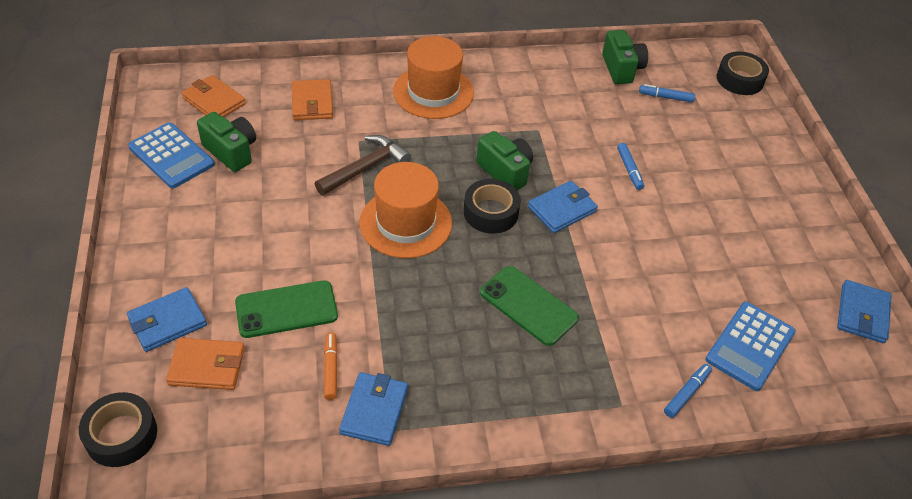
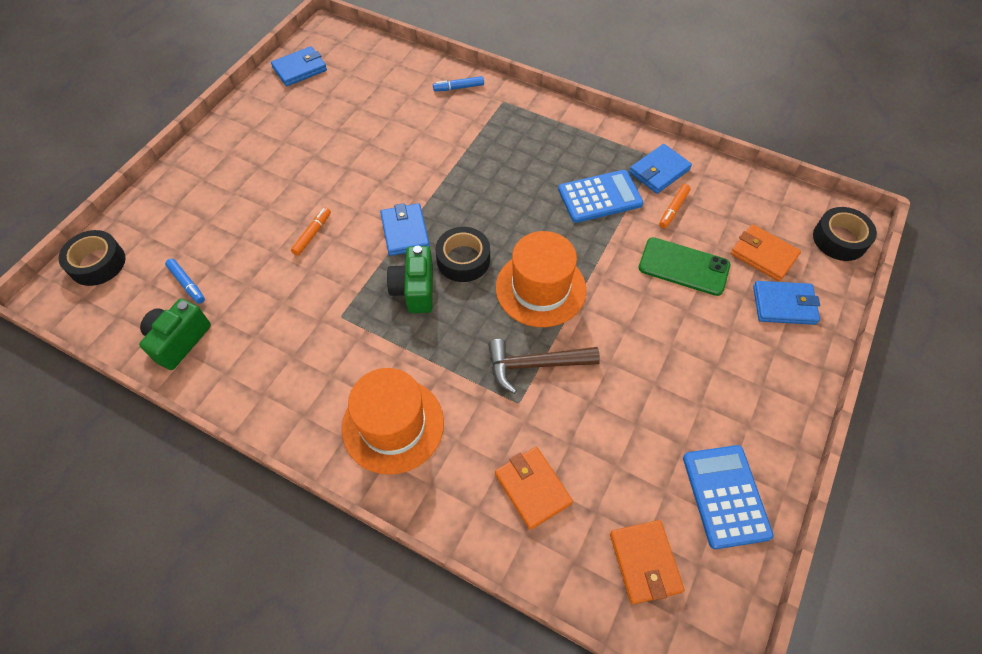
camera: 140 degrees left, 10 degrees up
green camera [197,112,256,172] -> none
orange wallet [292,79,333,120] -> orange wallet turned 60 degrees counterclockwise [495,447,573,530]
green phone [480,266,579,346] -> none
blue wallet [528,181,598,233] -> blue wallet turned 75 degrees clockwise [380,203,430,256]
blue marker [617,143,644,190] -> orange marker [291,207,331,256]
blue calculator [706,302,796,391] -> blue calculator moved to [558,170,643,223]

